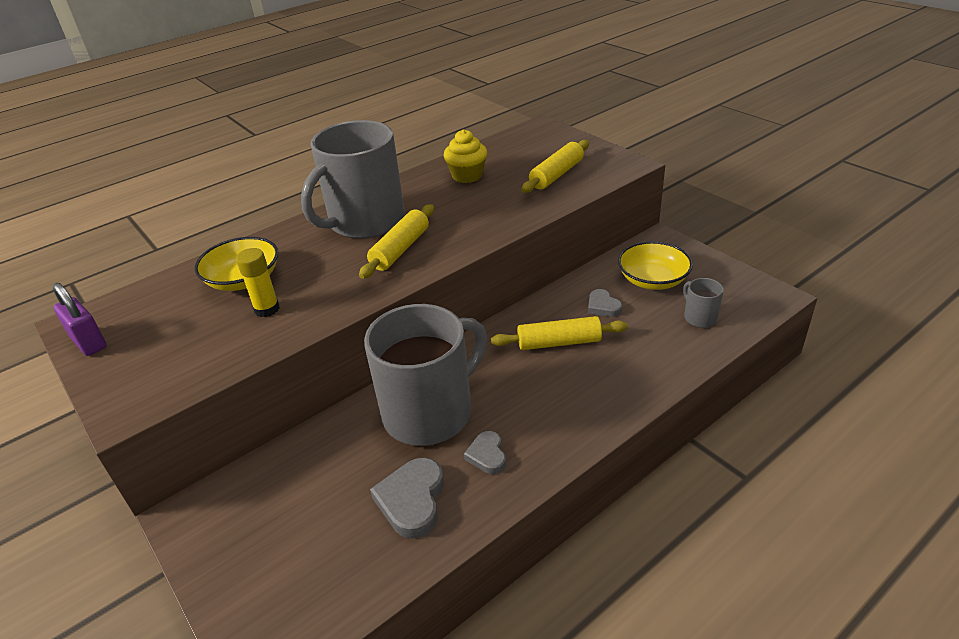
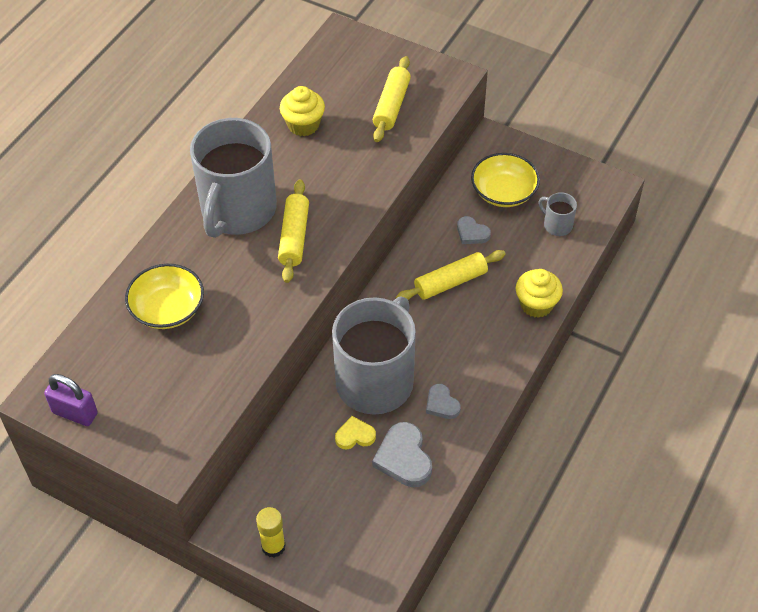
camera: 25 degrees left, 15 degrees up
yellow glue stick [236,248,280,317] -> yellow glue stick moved to [256,507,286,558]
none -> yellow heart [335,416,376,449]
none -> yellow cupcake [516,269,563,318]

